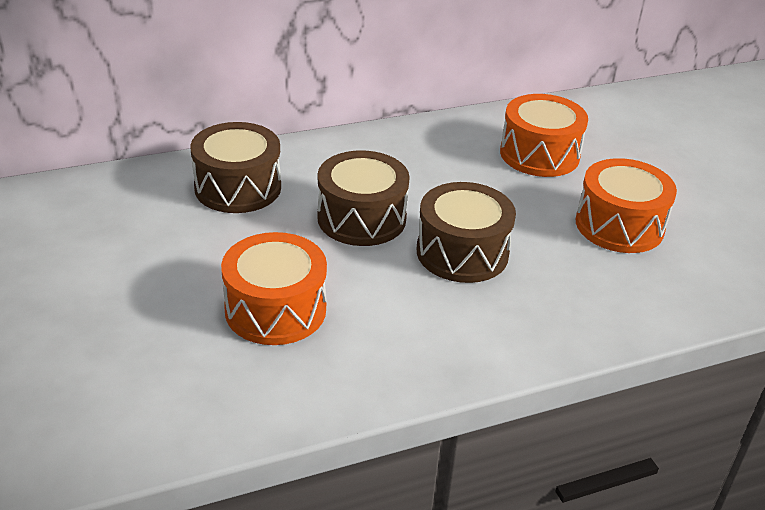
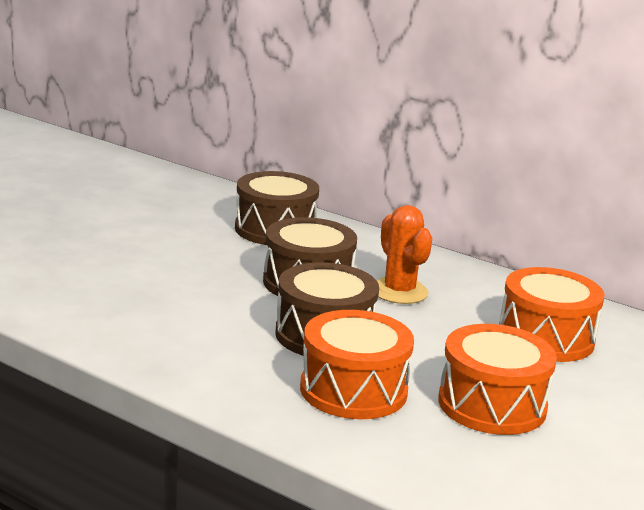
camera: 55 degrees right, 15 degrees down
orange drum [221,232,327,345] -> orange drum moved to [300,310,414,419]
none -> orange cactus [376,205,432,304]

